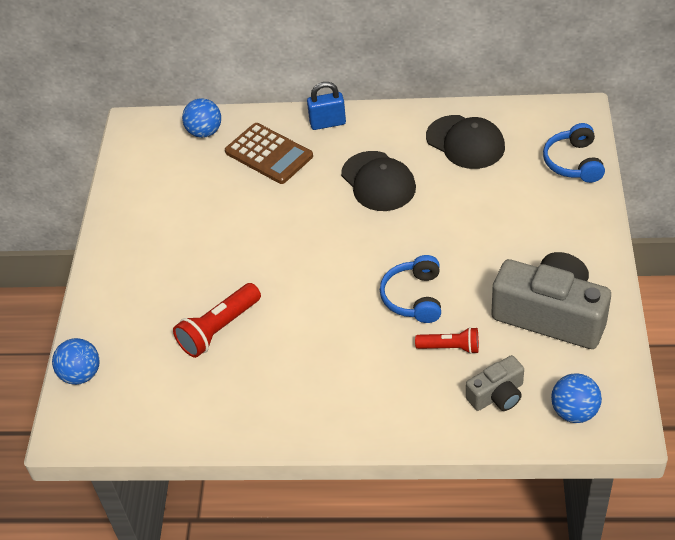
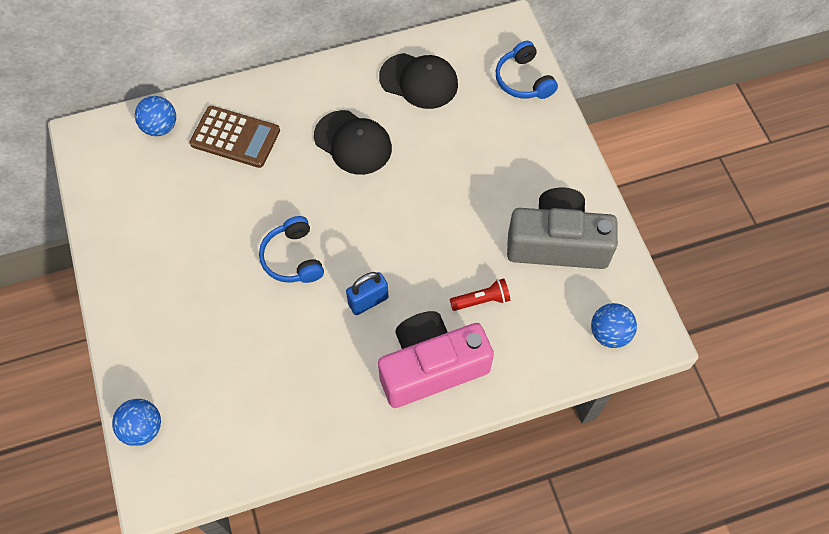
camera: 25 degrees left, 15 degrees up
red flashlight [173,283,261,358] -> none
blue padlock [307,82,346,130] -> blue padlock moved to [346,272,389,315]
blue headphones [380,255,441,323] -> blue headphones moved to [259,216,324,283]
grey camera [466,355,524,411] -> none
none -> pink camera [378,311,494,408]

